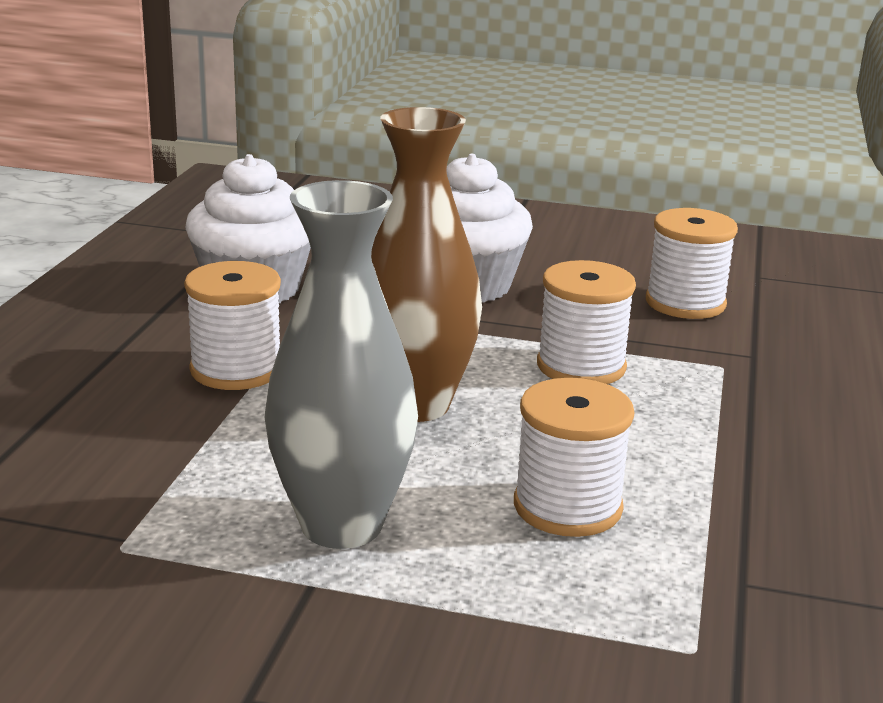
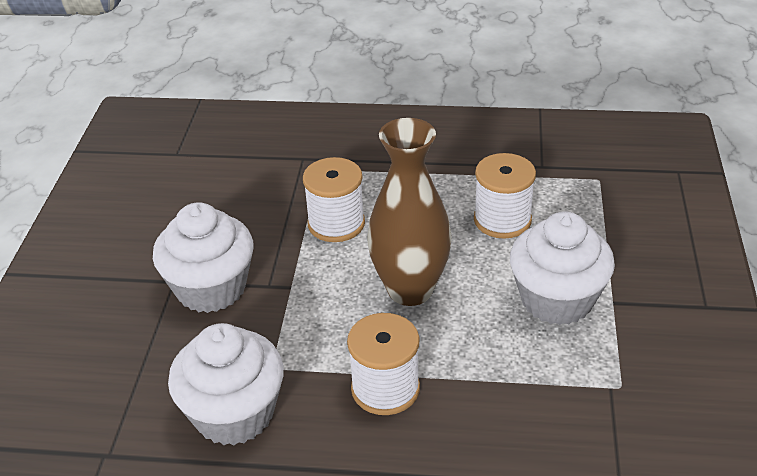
camera: 95 degrees left, 15 degrees up
grey vase [265,180,418,549] -> white cupcake [510,211,615,325]
white spool [646,208,738,319] -> none

